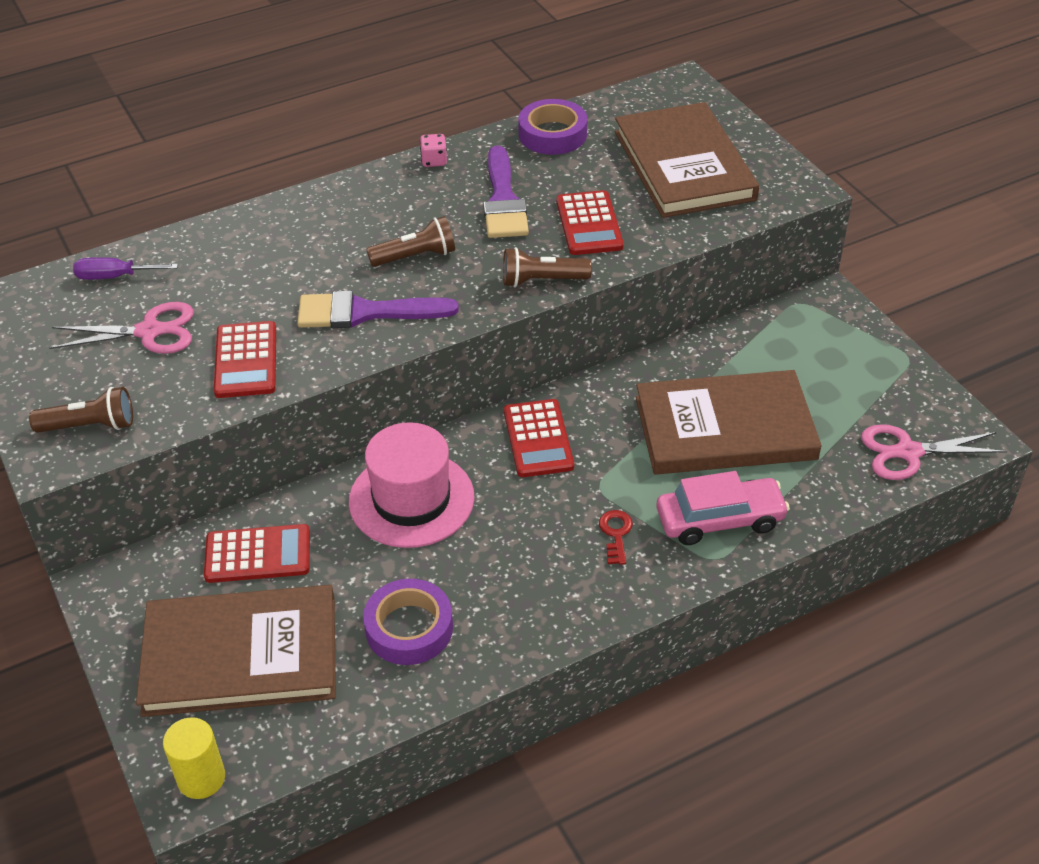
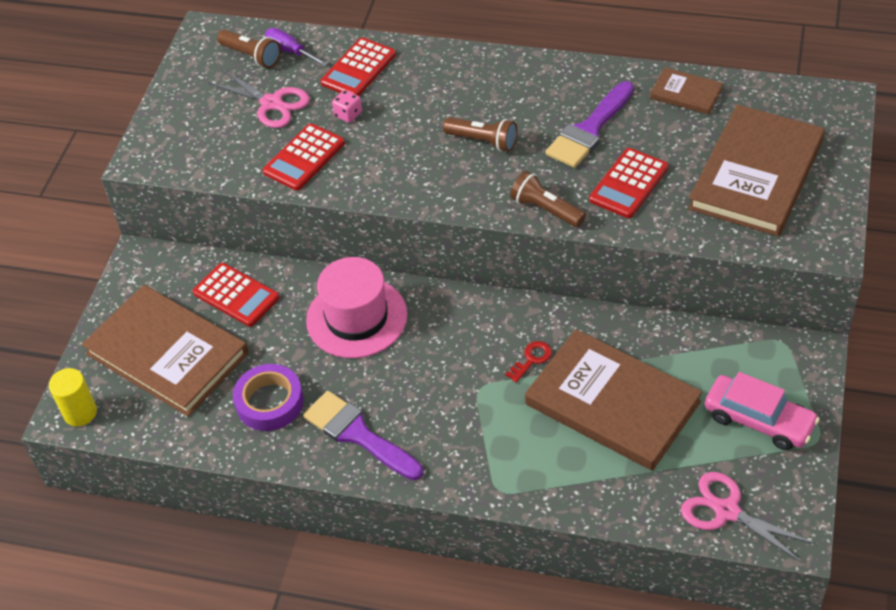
camera: 45 degrees right, 5 degrees up
brown flashlight [29,387,133,433] -> brown flashlight moved to [217,30,281,68]
purple brush [297,291,459,328] -> purple brush moved to [303,391,423,480]
pink dice [420,134,447,167] -> pink dice moved to [332,90,362,123]
red calculator [504,399,574,477] -> red calculator moved to [320,37,396,96]
purple tape [518,99,588,155] -> brown book [650,67,723,114]
red key [599,510,633,565] -> red key moved to [505,341,552,383]
pink car [656,471,790,545] -> pink car moved to [705,372,820,450]

